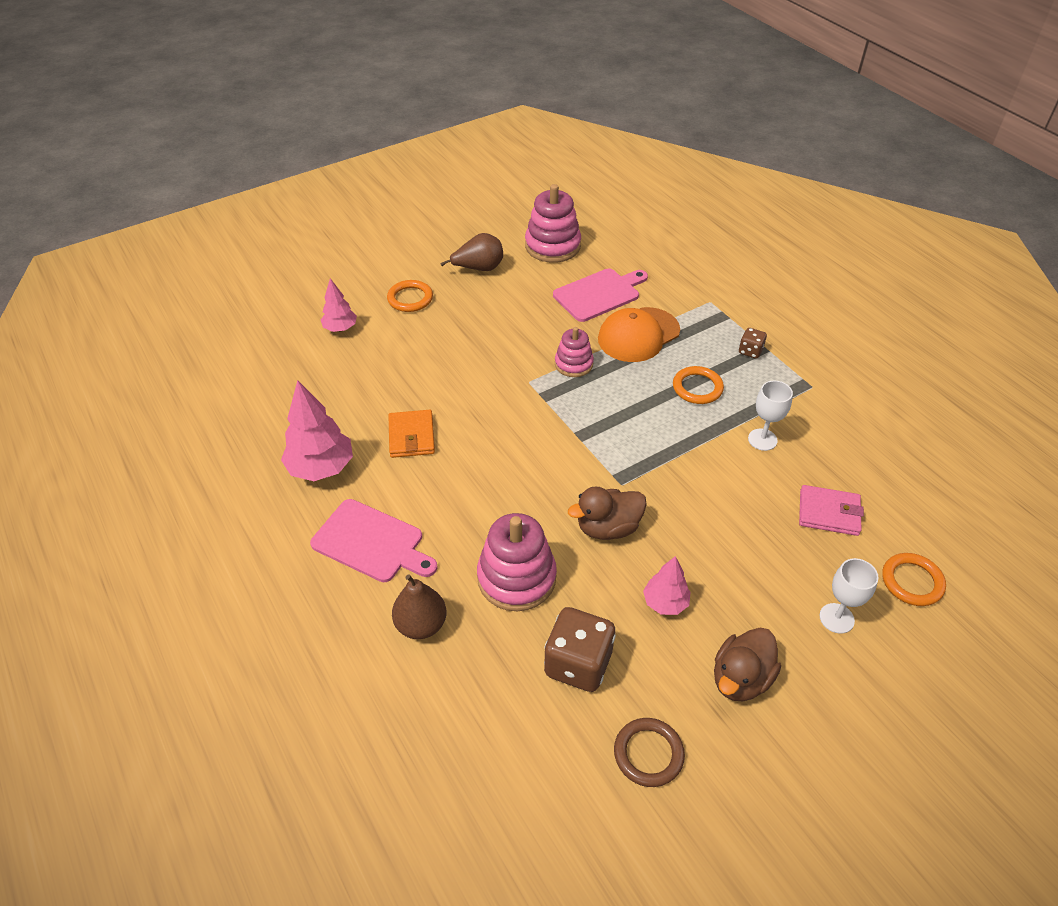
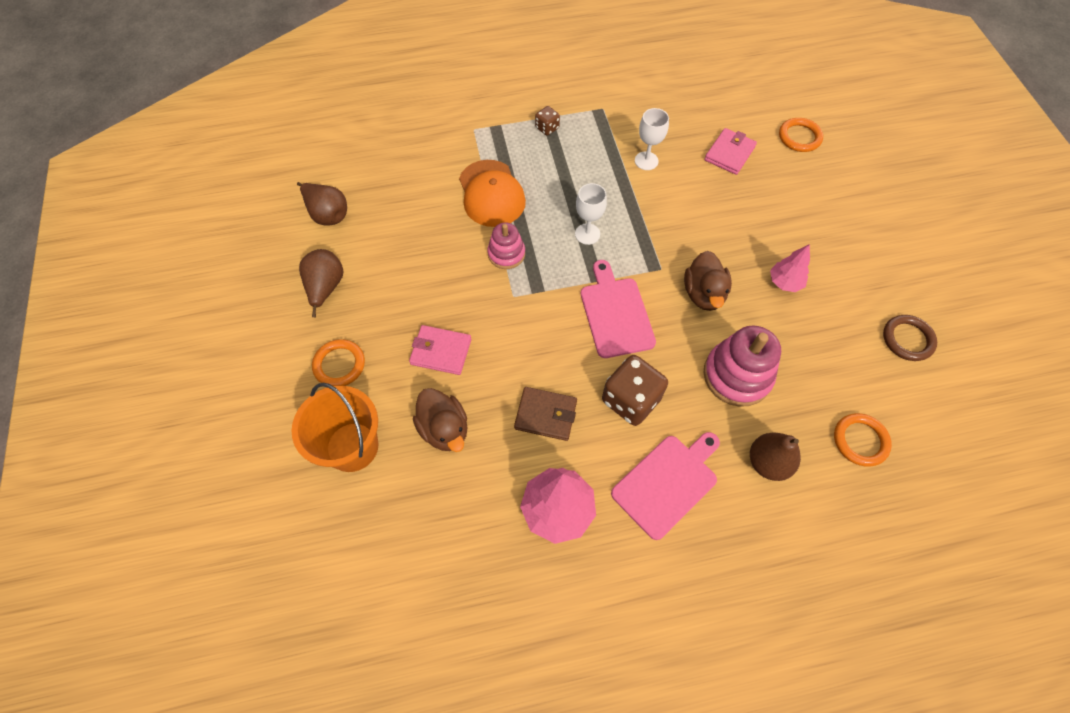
camera: 70 degrees left, 15 degrees up
pink tree [321,278,357,332] -> orange bucket [291,383,378,472]
orange wallet [388,410,435,458] -> brown wallet [514,387,577,441]
pink stacking toy [525,184,581,263] -> brown pear [297,182,347,226]
brown dice [544,607,616,692] -> brown dice moved to [602,355,668,426]
pink cutting board [553,268,648,322] -> pink cutting board moved to [581,260,656,358]
orange ring [673,366,724,404] -> orange ring moved to [834,413,892,466]
brown duck [714,627,781,701] -> brown duck moved to [413,388,467,452]
white goblet [820,558,878,634] -> white goblet moved to [575,183,607,245]
none -> pink wallet [409,325,472,375]

